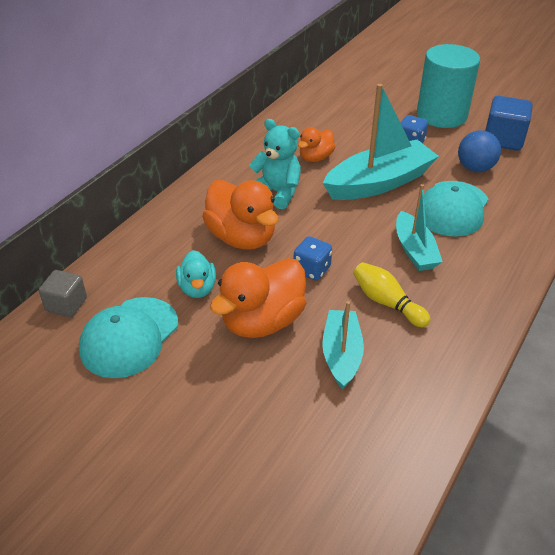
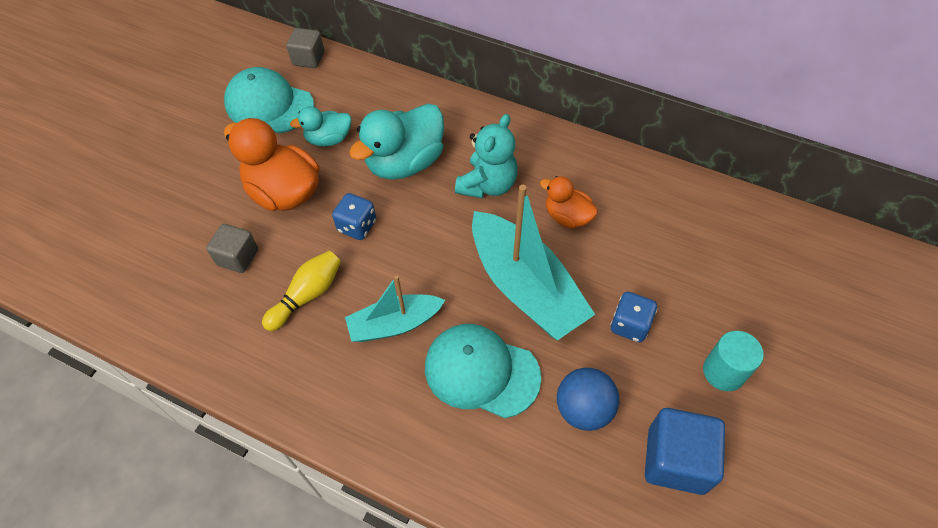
camera: 85 degrees right, 15 degrees up
orange duck [202,180,278,250] -> turquoise duck [349,104,444,180]
turquoise boat [322,301,364,390] -> grey cube [206,224,258,273]
turquoise cylinder [417,44,480,128] -> turquoise cylinder [703,331,764,391], size x0.52

